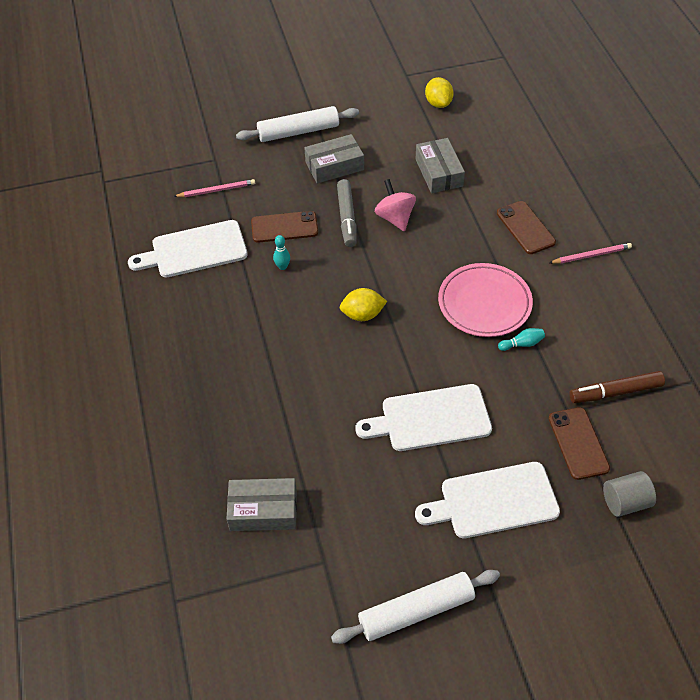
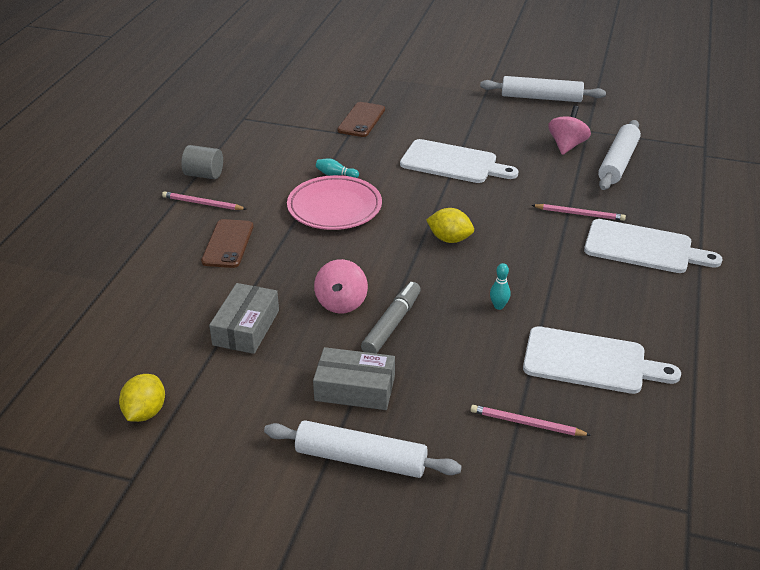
camera: 150 degrees left, 15 degrees down
grey box [227,478,297,531] -> white rolling pin [598,120,641,190]
brown phone [251,211,318,243] -> none
white cutting board [415,462,560,538] -> white cutting board moved to [584,219,723,273]
brown marker [569,371,665,403] -> none
grey cylinder [603,471,656,517] -> grey cylinder moved to [181,145,223,179]
none -> pink pencil [532,204,626,221]
none -> pink spinning top [548,106,591,155]

